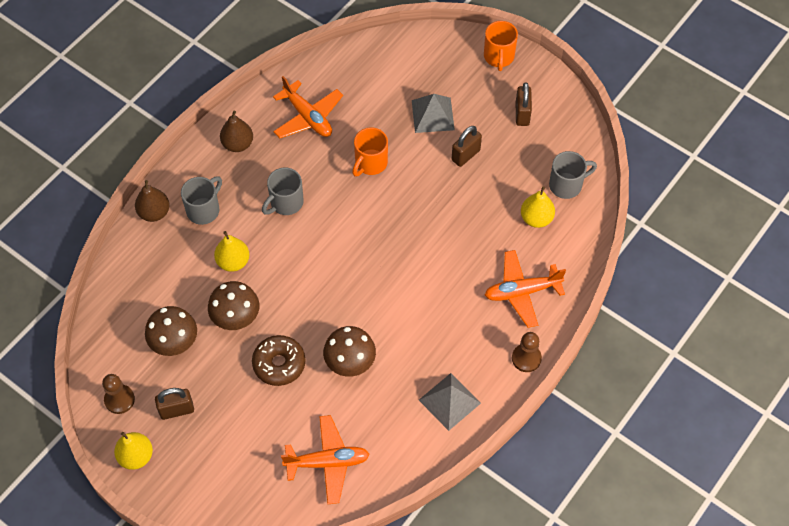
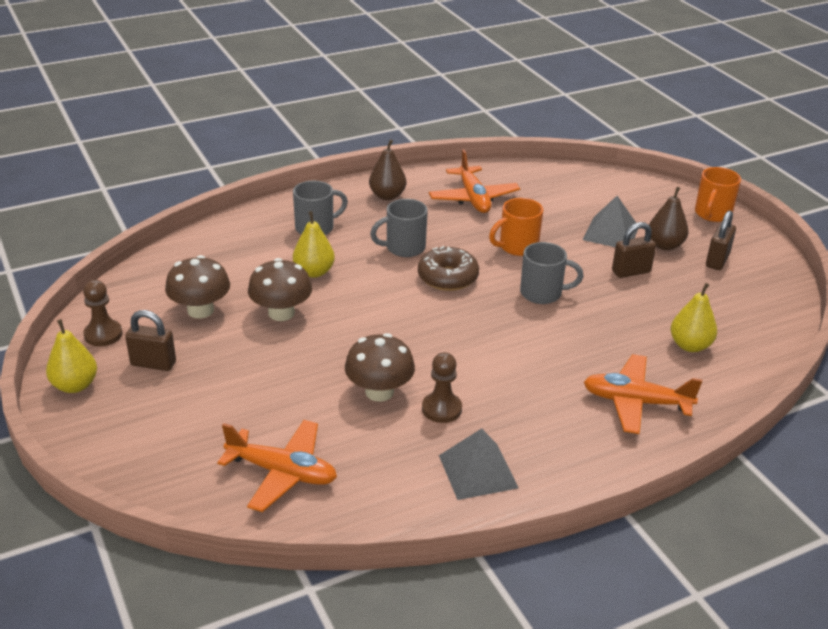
camera: 25 degrees right, 25 degrees down
brown pear [135,180,170,222] -> brown pear moved to [649,187,688,250]
brown donut [252,335,305,386] -> brown donut moved to [418,246,479,291]
brown pawn [512,332,542,372] -> brown pawn moved to [422,352,462,423]
grey mug [549,151,597,199] -> grey mug moved to [520,242,584,304]

